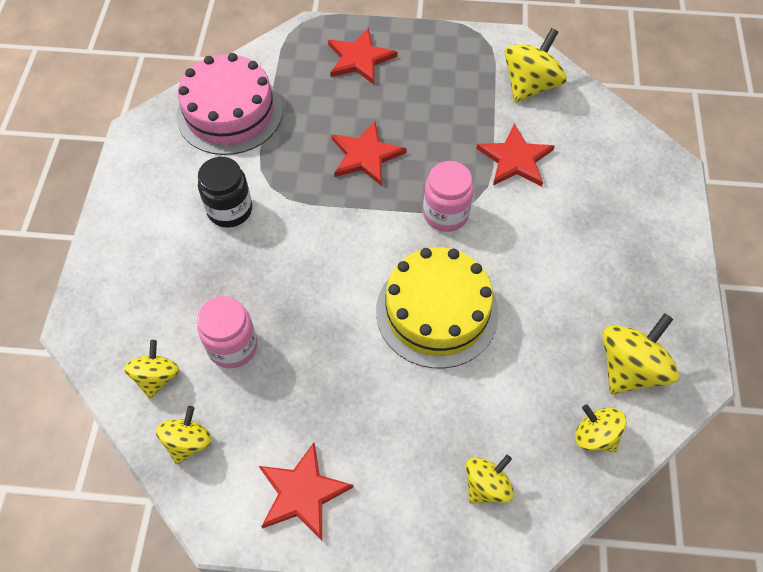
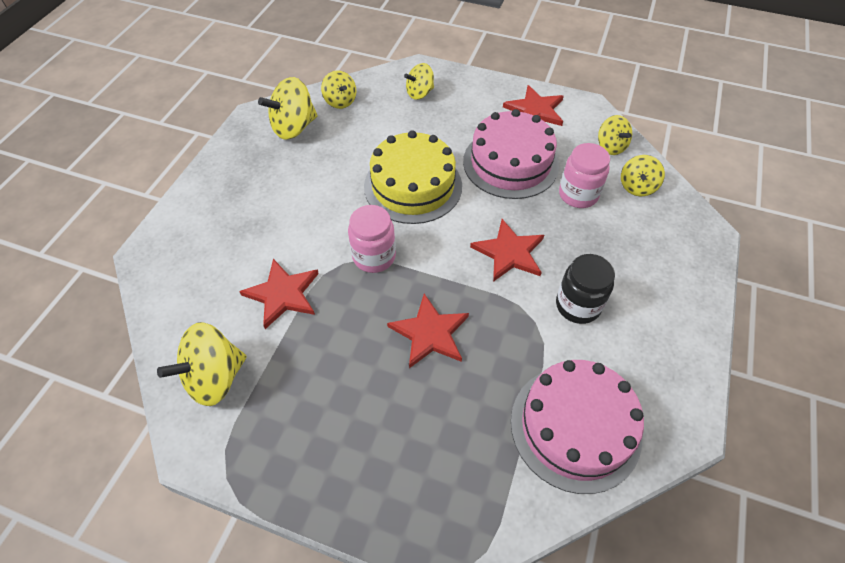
camera: 165 degrees left, 5 degrees down
yellow spinning top [156,406,212,465] -> yellow spinning top turned 60 degrees counterclockwise [598,115,632,155]
red star [328,28,397,84] -> red star moved to [470,219,544,282]
none -> pink cake [463,109,559,199]

